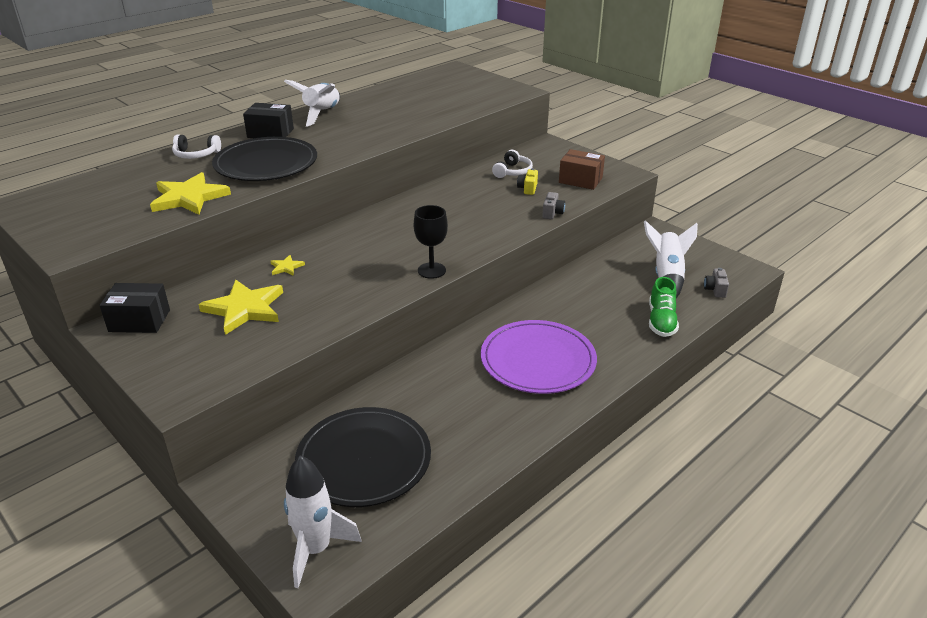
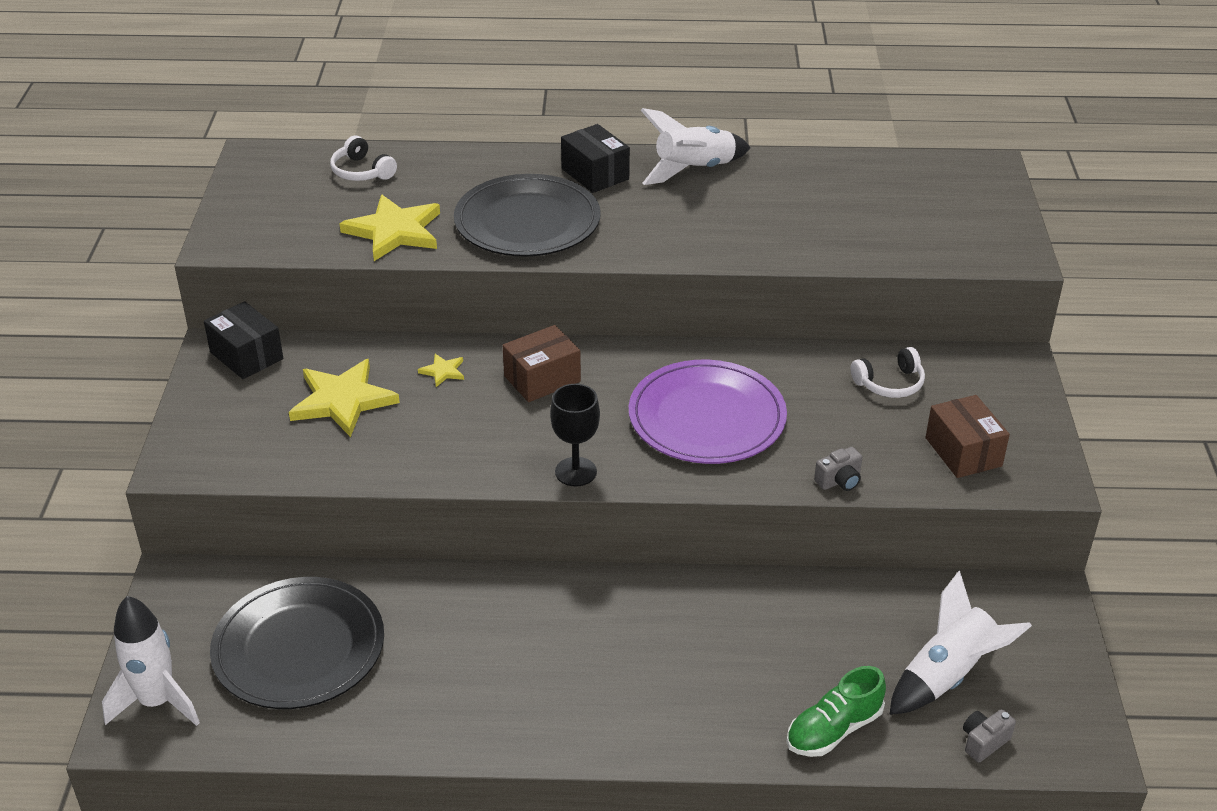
camera: 45 degrees right, 5 degrees up
white headphones [172,135,221,159] -> white headphones moved to [330,136,397,181]
purple plate [481,320,597,394] -> purple plate moved to [629,360,787,464]
yellow camera [517,168,538,195] -> none
none -> brown box [502,325,581,402]

